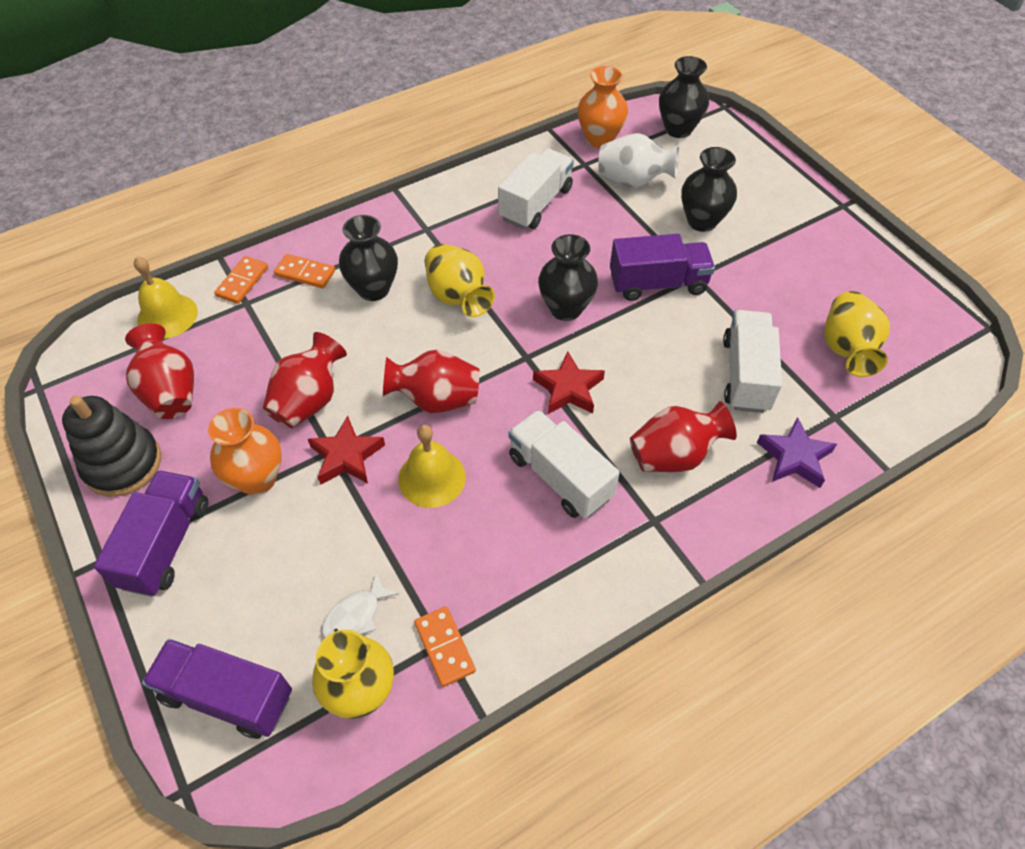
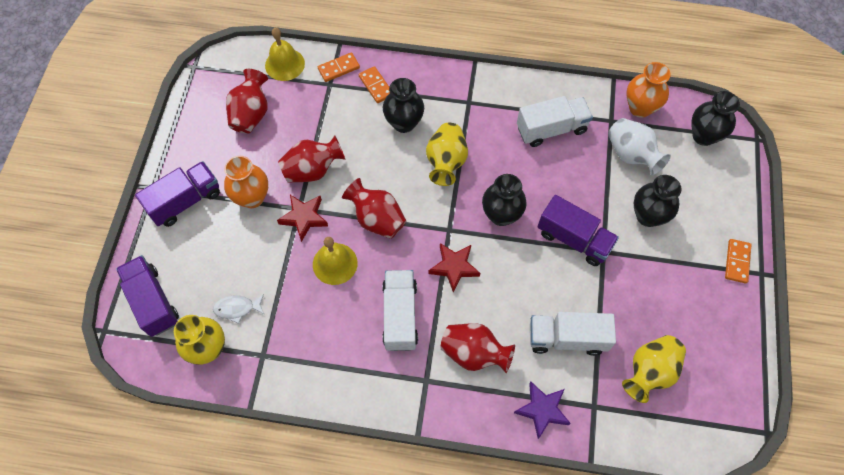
camera: 40 degrees right, 10 degrees up
black stacking toy [62,396,161,497] -> none
orange domino [414,606,476,687] -> orange domino moved to [725,239,751,283]
white truck [723,310,782,413] -> white truck turned 135 degrees counterclockwise [530,312,616,356]

